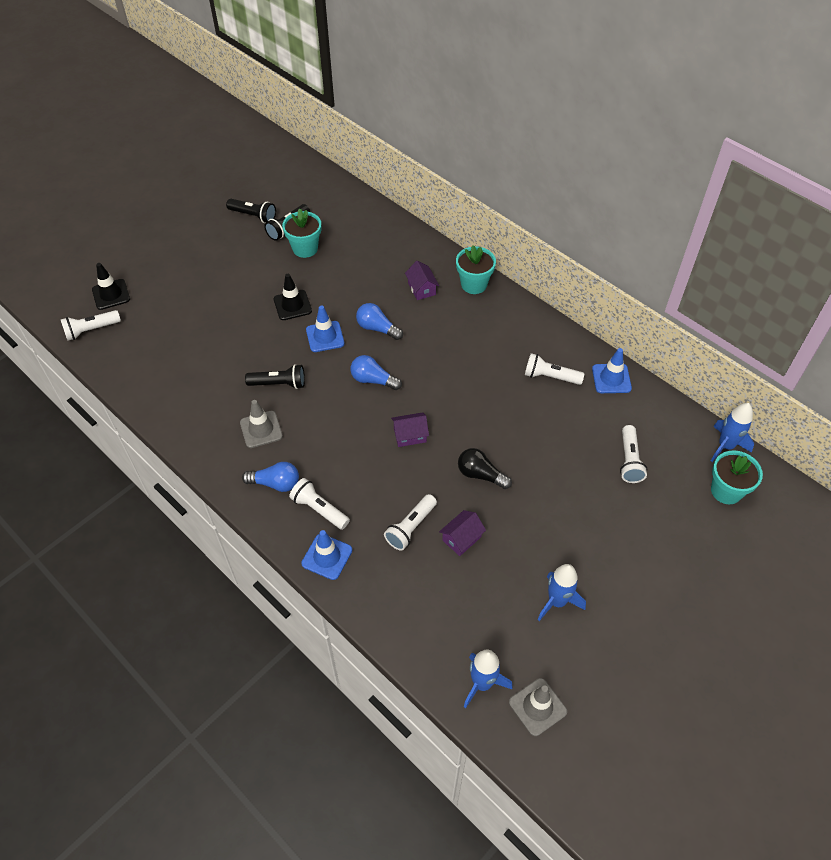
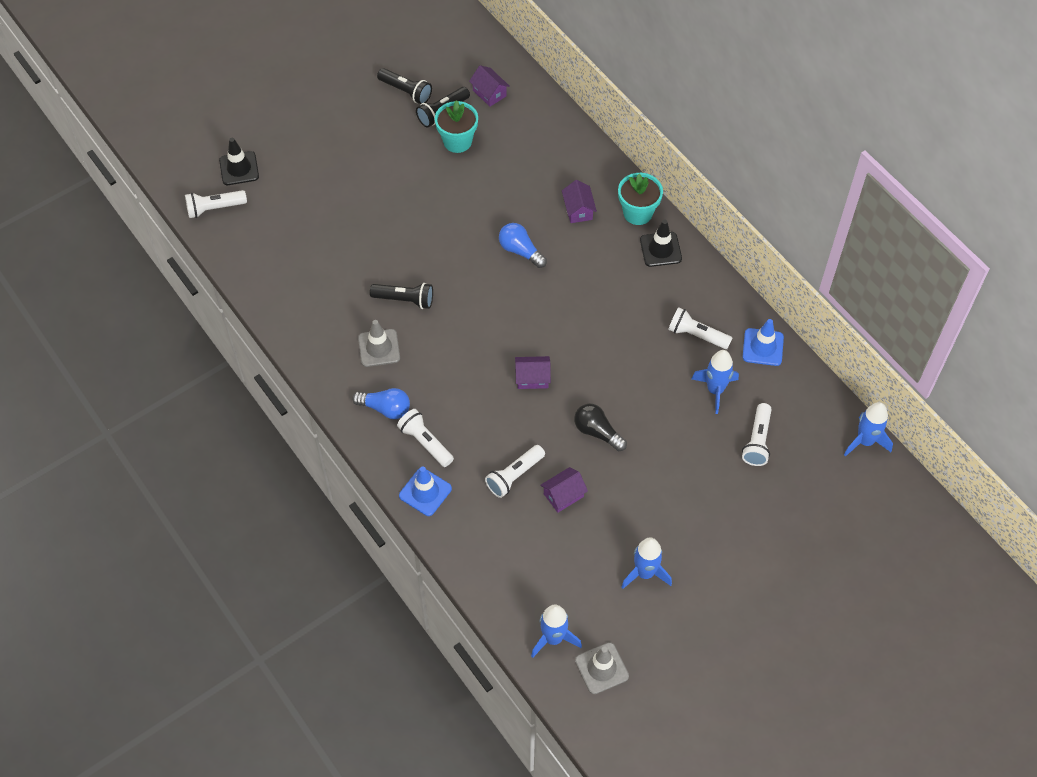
camera: 10 degrees right, 5 degrees up
black traffic cone [273,274,312,320] -> black traffic cone moved to [640,220,682,267]
blue traffic cone [306,305,344,352] -> none
blue light bulb [350,355,402,390] -> none
turquoise flower pot [711,450,763,504] -> none
none -> purple house [469,65,510,107]
none -> blue rocket [692,350,739,414]

